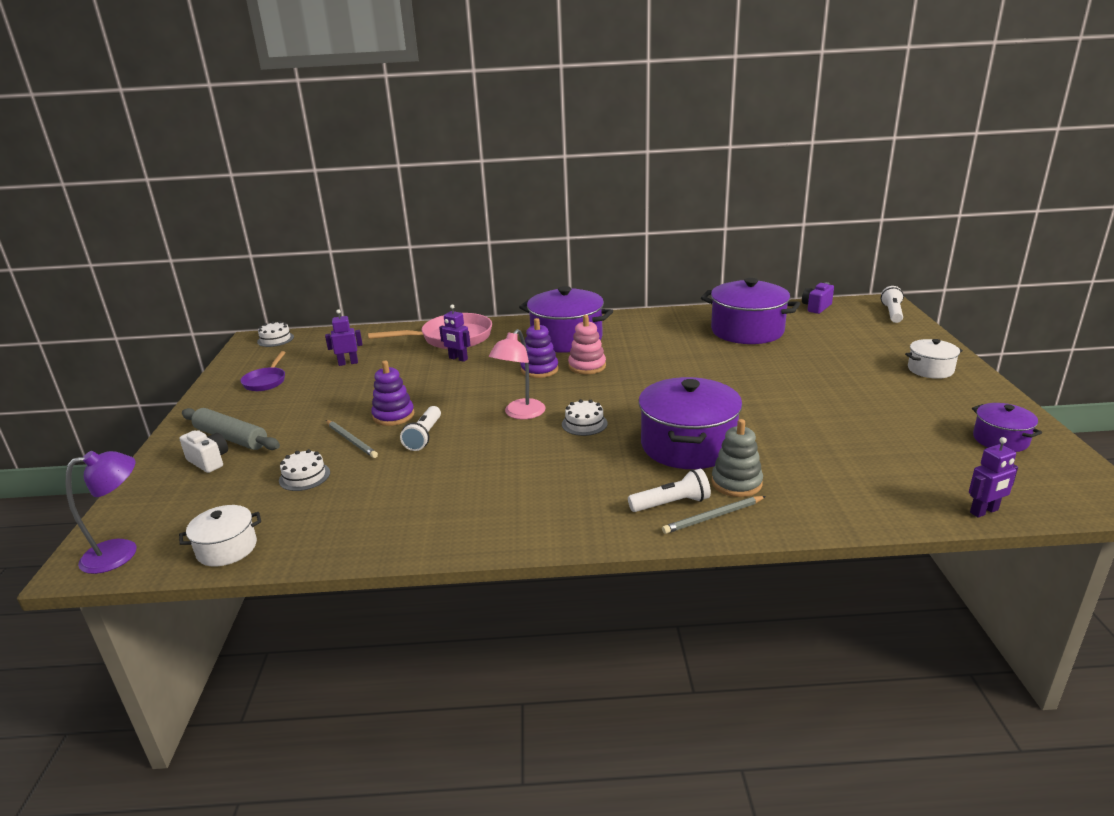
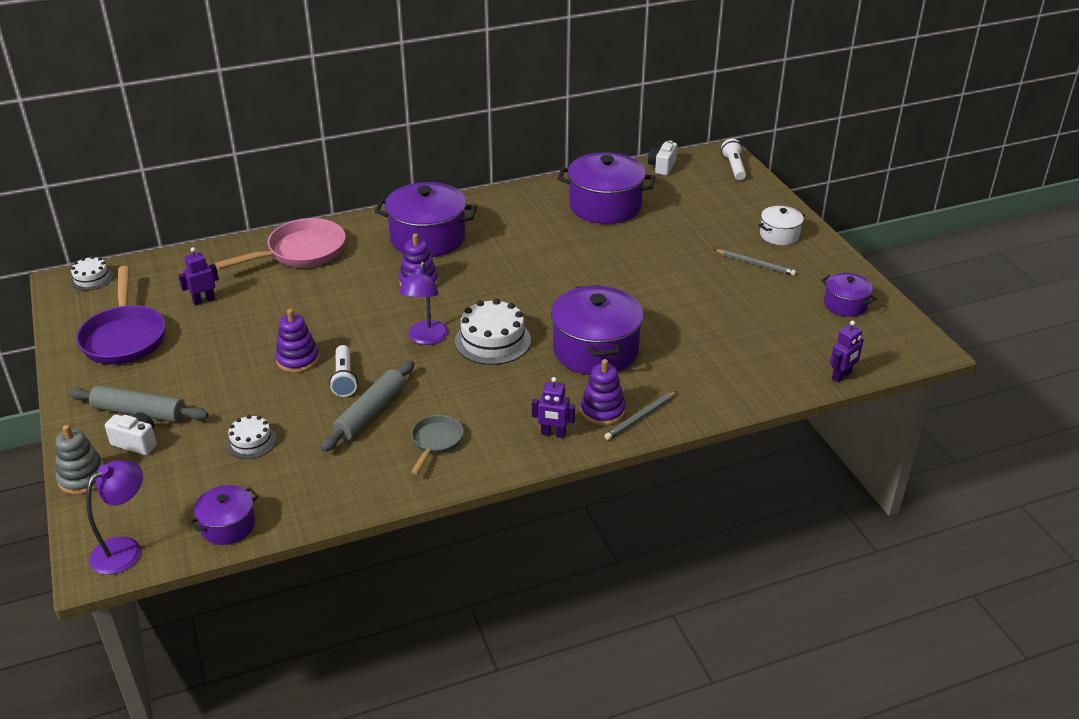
camera: 20 degrees left, 10 degrees up
white pot [179,505,261,566] -> purple pot [189,485,259,545]
purple pan [241,351,286,391] -> purple pan [76,266,165,365], size x1.82
grey pencil [326,420,378,458] -> grey pencil moved to [713,249,796,276]
purple robot [439,304,470,362] -> purple robot moved to [532,377,575,438]
pink lamp [489,329,546,419] -> purple lamp [399,262,448,345]
white cake [562,399,608,436] -> white cake [455,299,531,365], size x1.73
pink stacking toy [568,315,606,374] -> none
white flashlight [628,469,711,512] -> purple stacking toy [581,359,625,426]
grey stacking toy [712,419,763,497] -> grey stacking toy moved to [55,425,106,495]
purple camera [802,282,834,314] -> white camera [648,140,677,175]
none -> grey rolling pin [321,360,415,452]
none -> grey pan [411,415,464,475]

